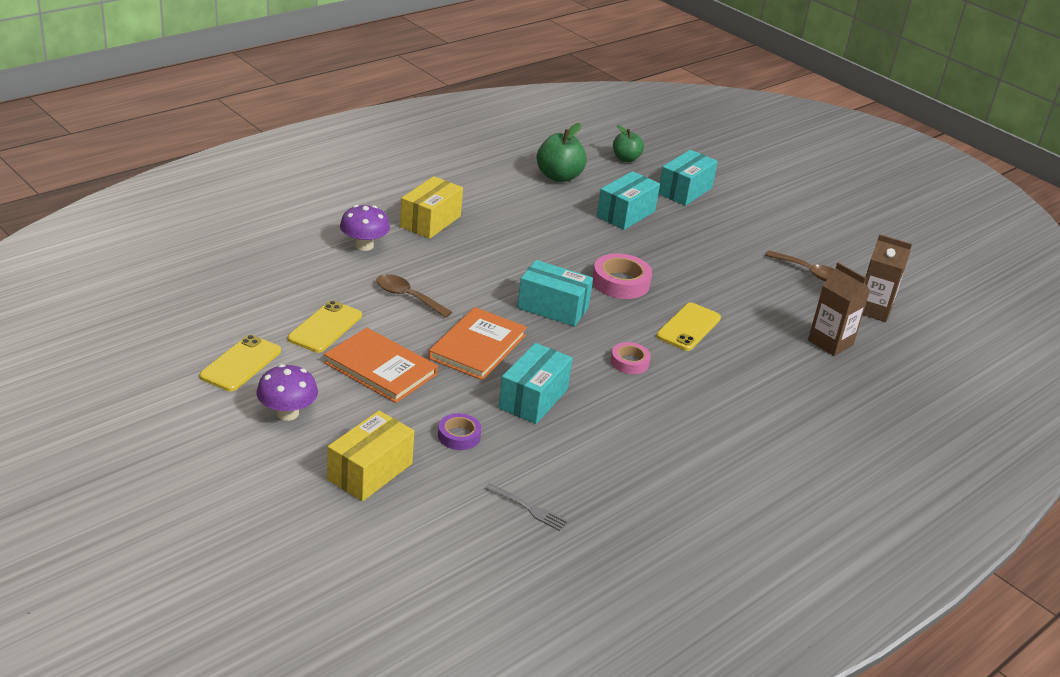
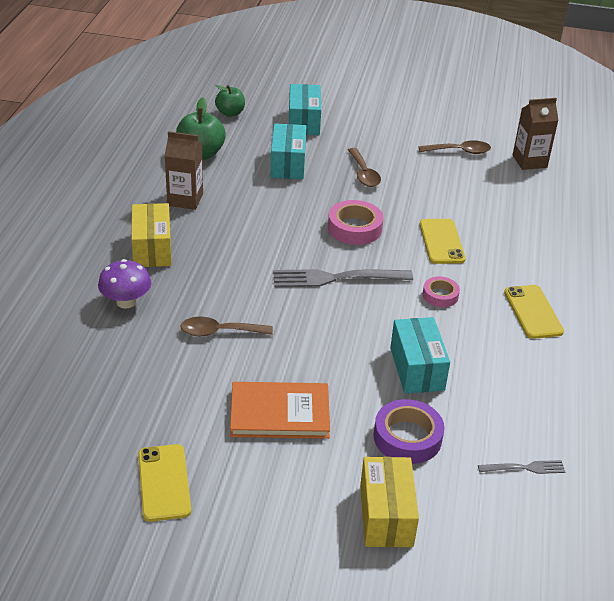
camera: 35 degrees left, 5 degrees up
purple mushroom [256,364,318,421] -> none
yellow phone [288,300,362,353] -> yellow phone moved to [504,285,564,339]
orange book [428,307,527,380] -> none
purple tape [438,413,481,450] -> purple tape [374,399,444,464], size x1.63
turquoise box [517,260,593,326] -> grey fork [273,269,413,287]
brown carton [808,262,870,356] -> brown carton moved to [165,131,203,210]
none -> brown spoon [348,148,381,187]

